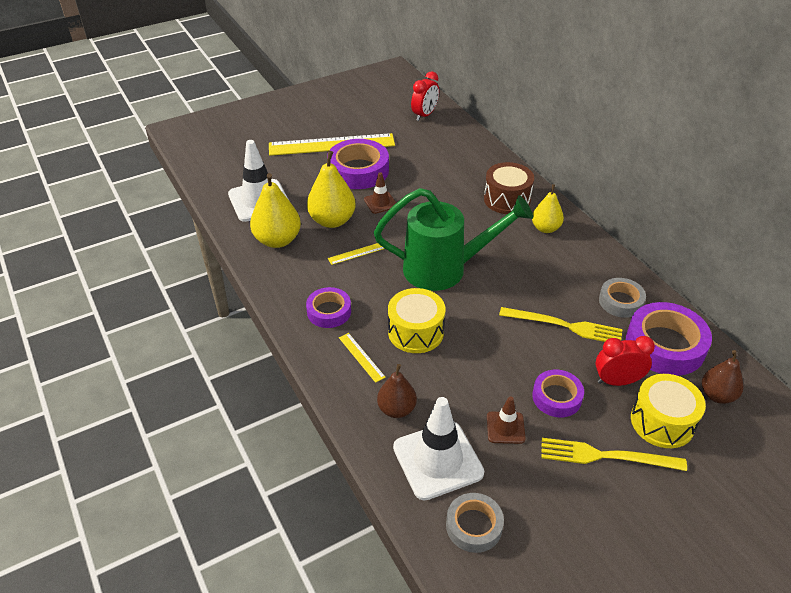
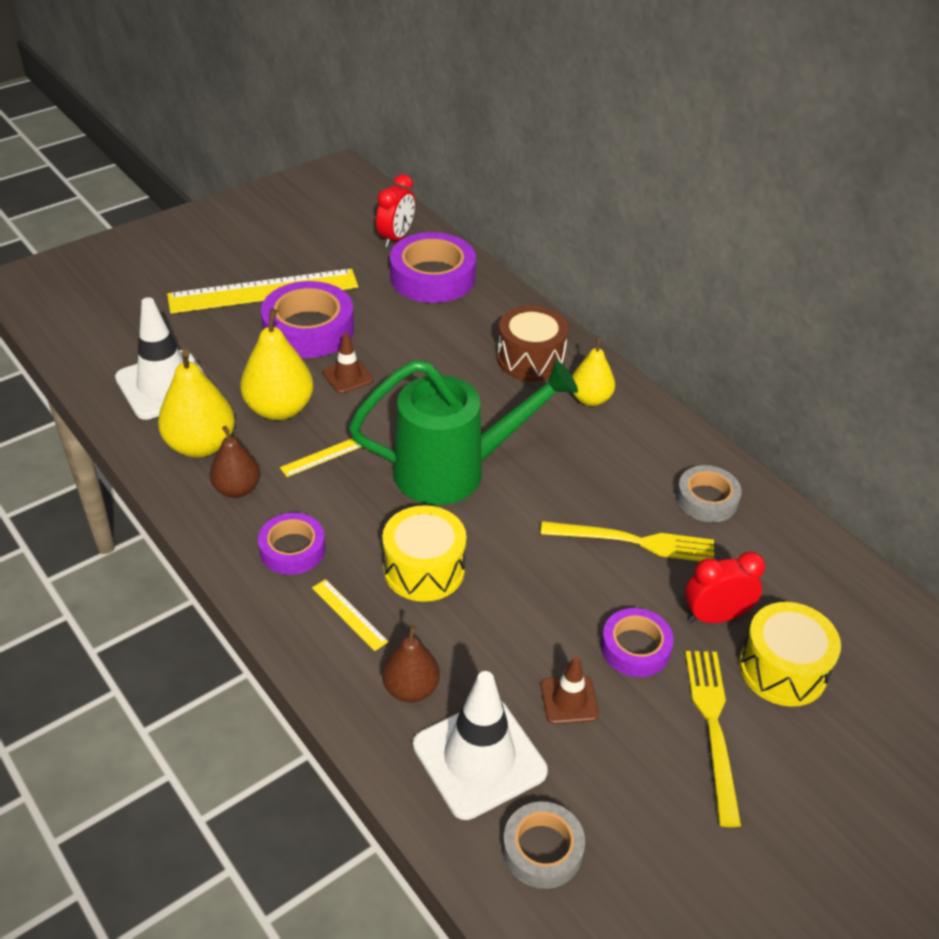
camera: 10 degrees left, 0 degrees up
yellow fork [541,438,687,471] -> yellow fork turned 90 degrees clockwise [685,651,741,827]
purple tape [626,302,712,376] -> purple tape moved to [390,232,476,303]
brown pear [702,350,743,404] -> brown pear moved to [210,426,260,498]

